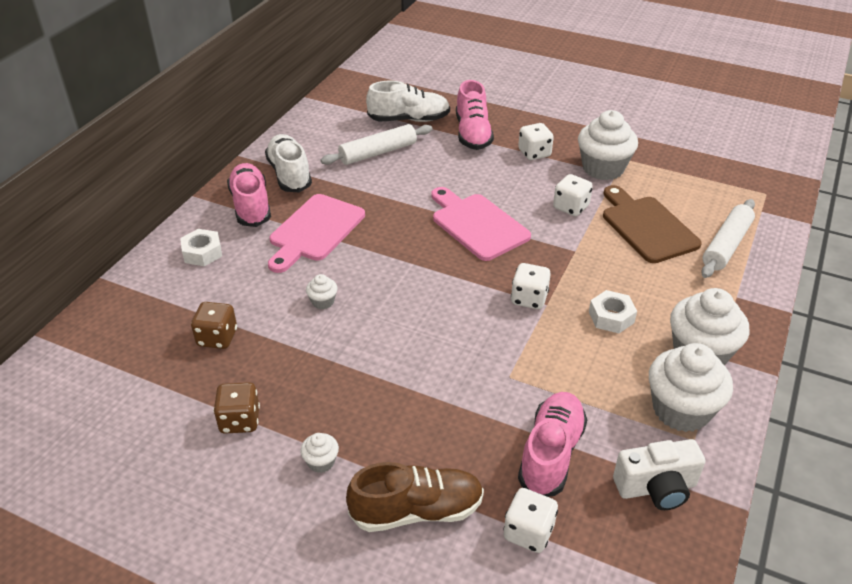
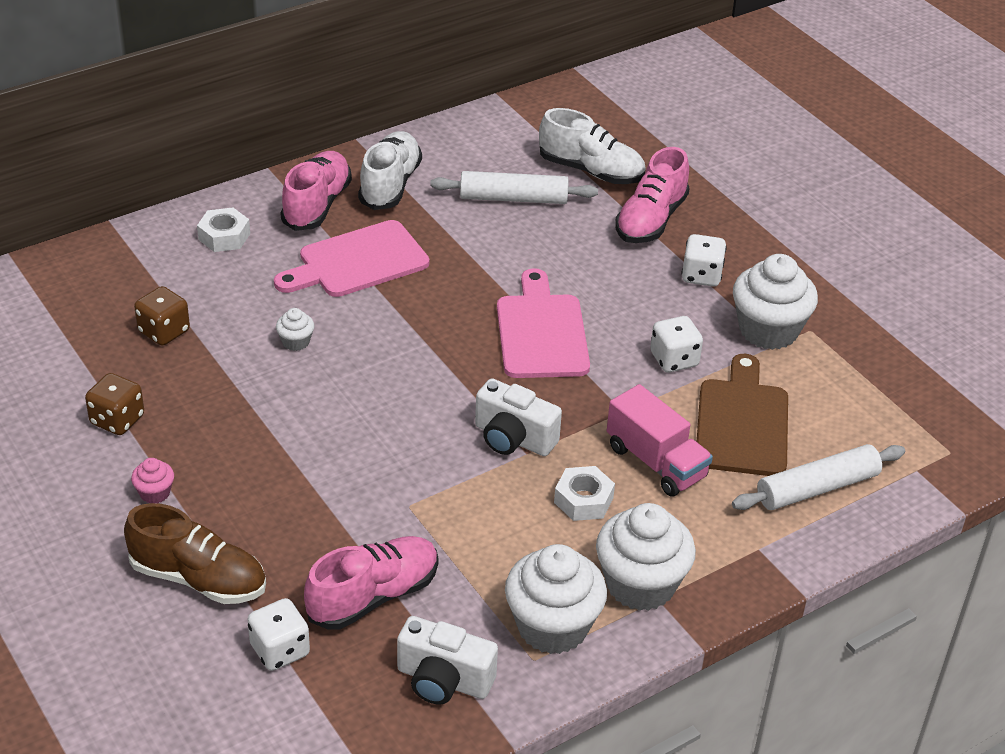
camera: 30 degrees right, 0 degrees up
white cupcake [300,433,339,473] -> pink cupcake [131,458,174,503]
white dice [511,263,551,309] -> white camera [475,378,562,456]
none -> pink truck [607,384,713,497]

